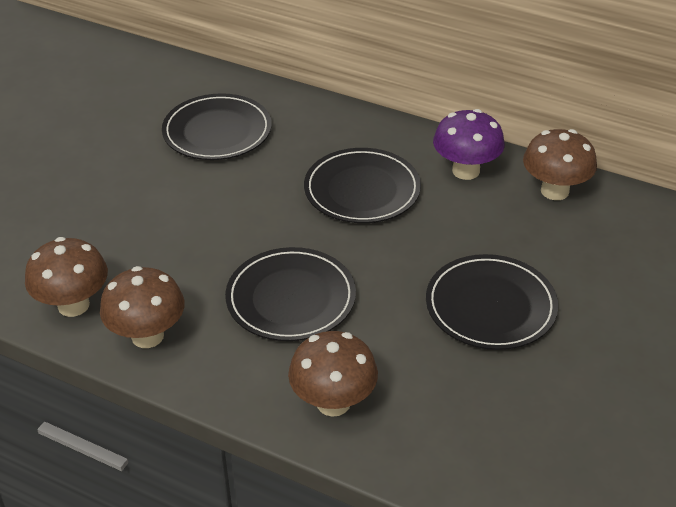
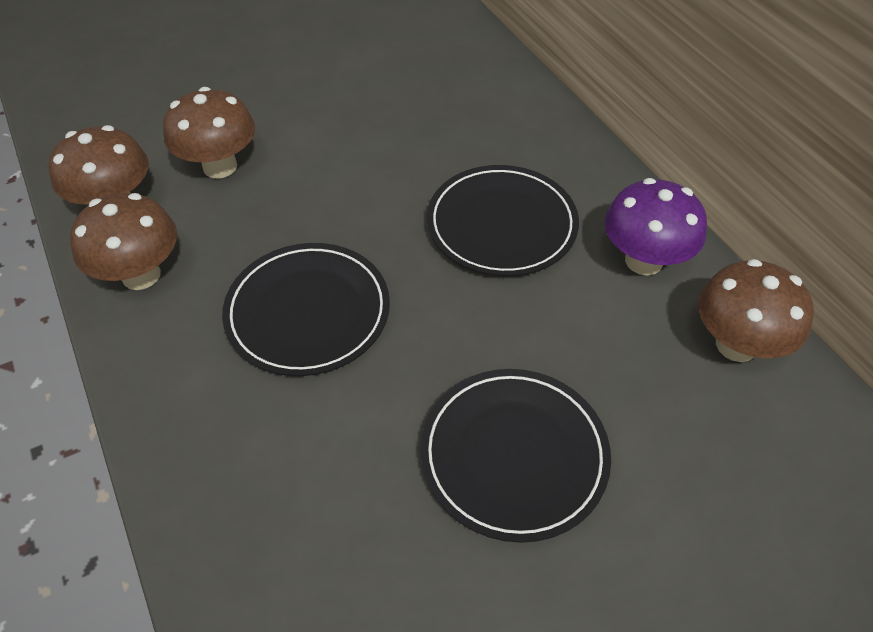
camera: 35 degrees right, 10 degrees up
black plate [162,93,272,160] -> none
brown mushroom [288,331,378,417] -> brown mushroom moved to [163,87,255,179]

